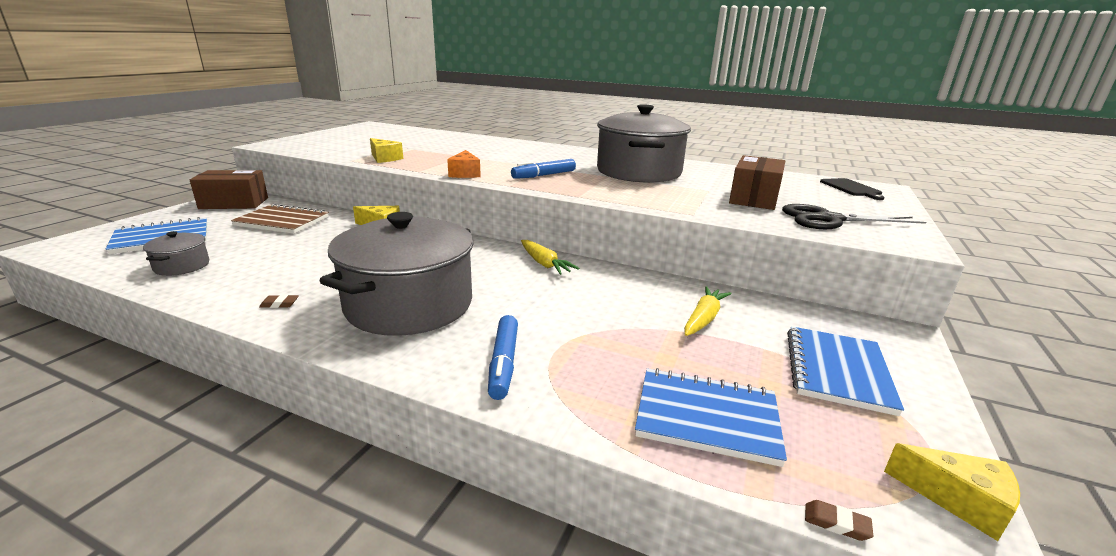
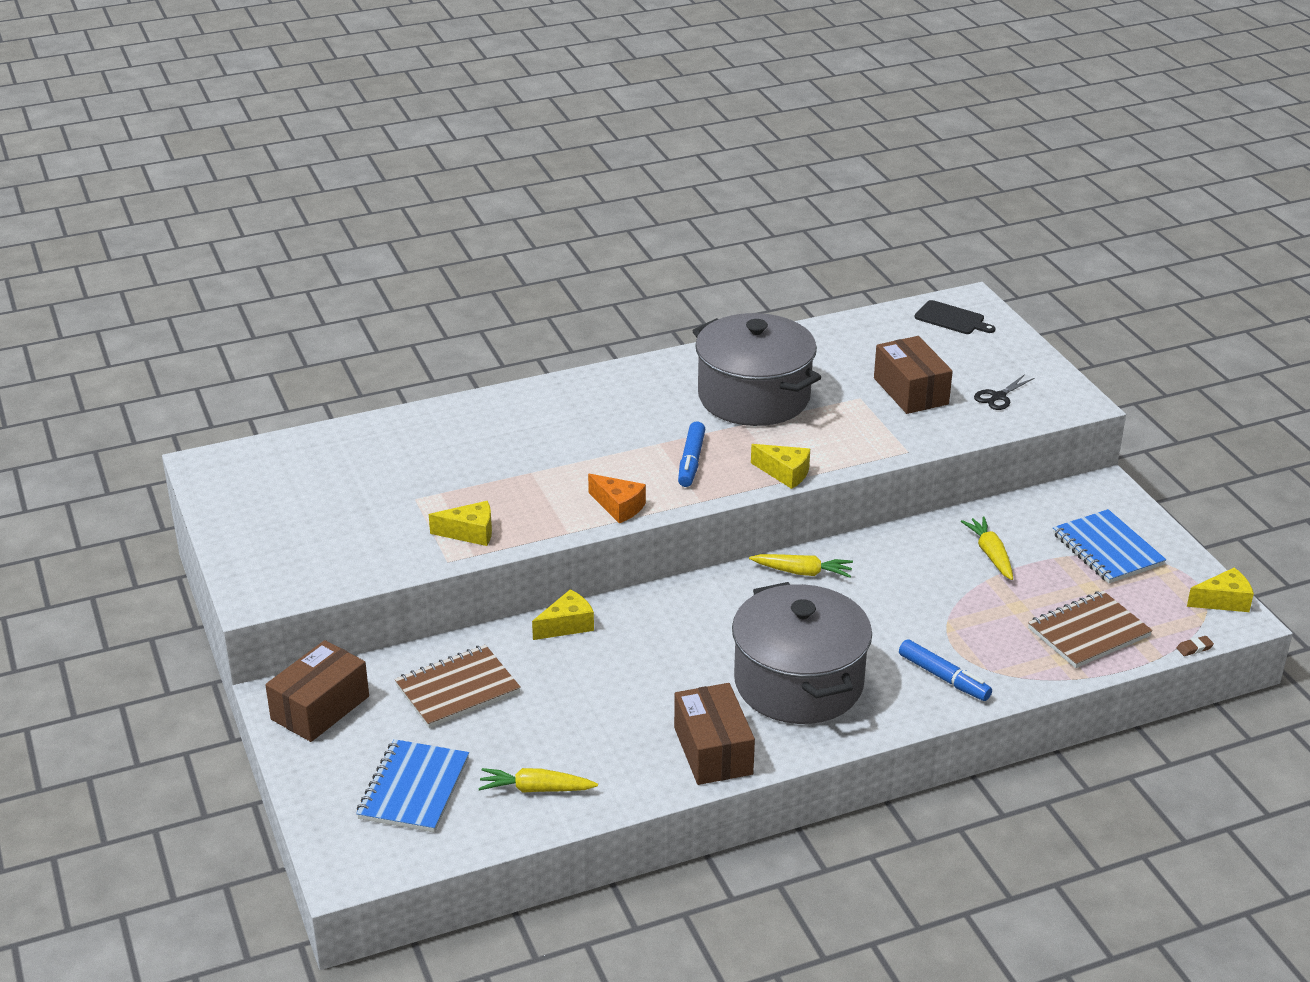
camera: 45 degrees left, 10 degrees up
grey pot [143,231,209,276] -> yellow carrot [478,768,598,793]
brown eraser [259,295,298,308] -> brown box [674,683,755,785]
blue notebook [635,368,787,467] -> brown notebook [1028,591,1153,668]
black scissors [782,204,926,229] -> black scissors [974,374,1034,410], size x0.56
none -> yellow cheese [751,444,810,489]

